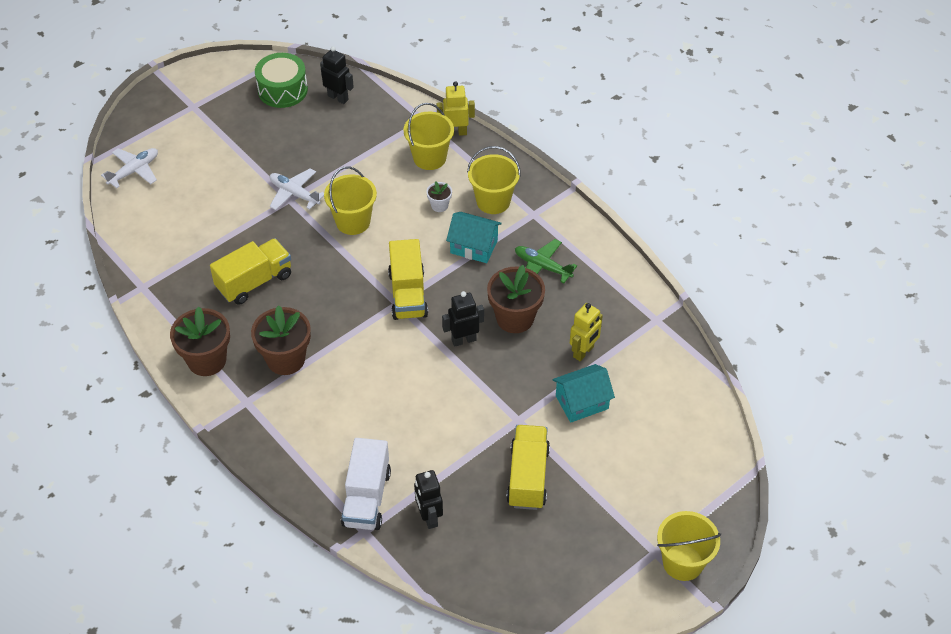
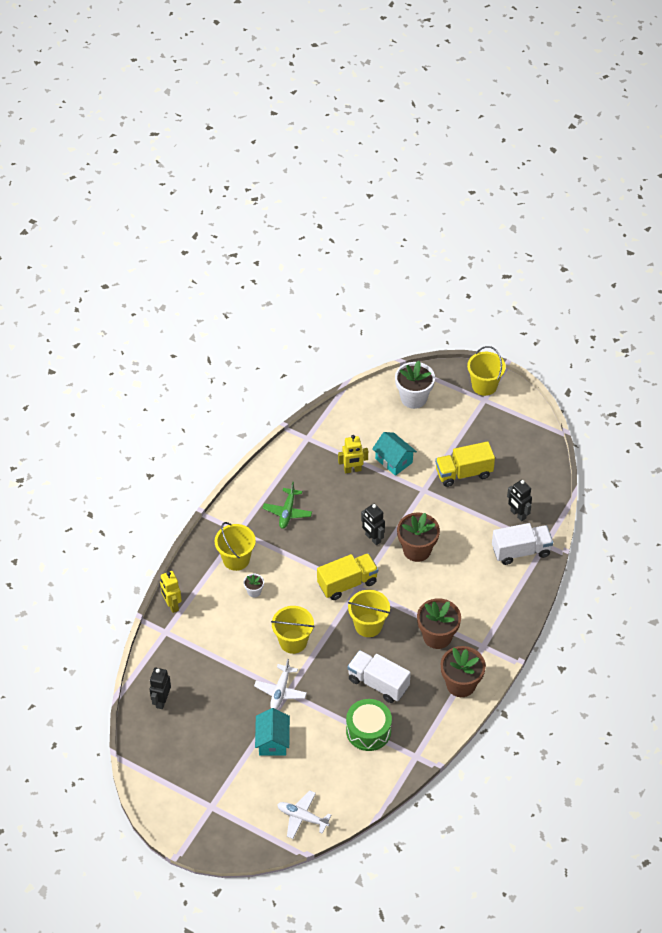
camera: 110 degrees left, 0 degrees up
yellow truck [210,238,291,305] -> white truck [347,650,411,703]
green drum [255,53,308,108] -> green drum moved to [346,699,392,751]
yellow bucket [404,103,454,170] -> yellow bucket moved to [348,590,390,637]
black robot [414,470,443,529] -> black robot turned 90 degrees clockwise [507,480,532,521]
turquoise house [446,212,502,263] -> turquoise house moved to [255,708,290,756]
brown flower pot [487,265,545,333] -> brown flower pot moved to [397,513,440,562]
yellow robot [570,303,603,361] -> yellow robot turned 150 degrees clockwise [338,435,368,474]
none -> white flower pot [395,361,435,409]

